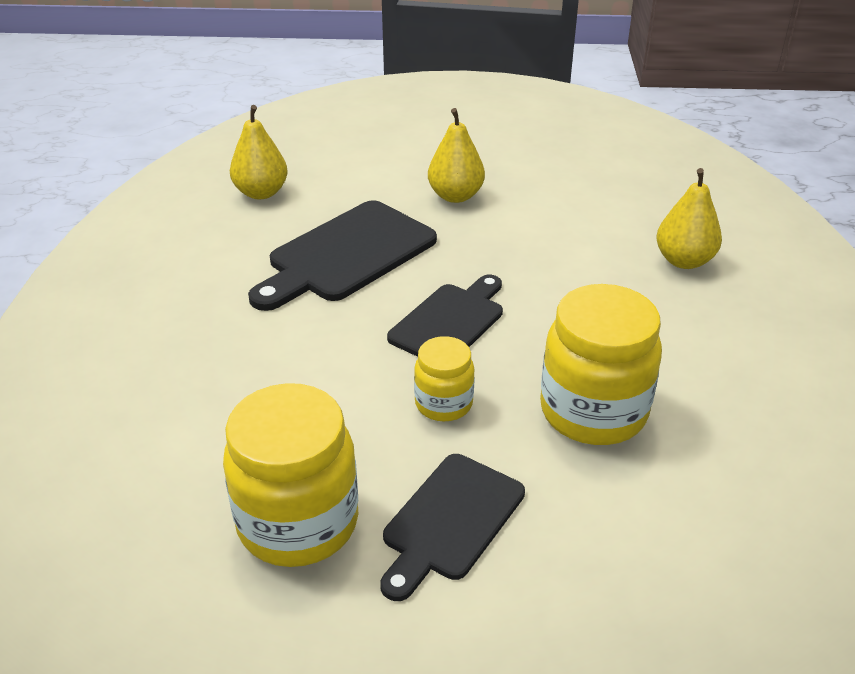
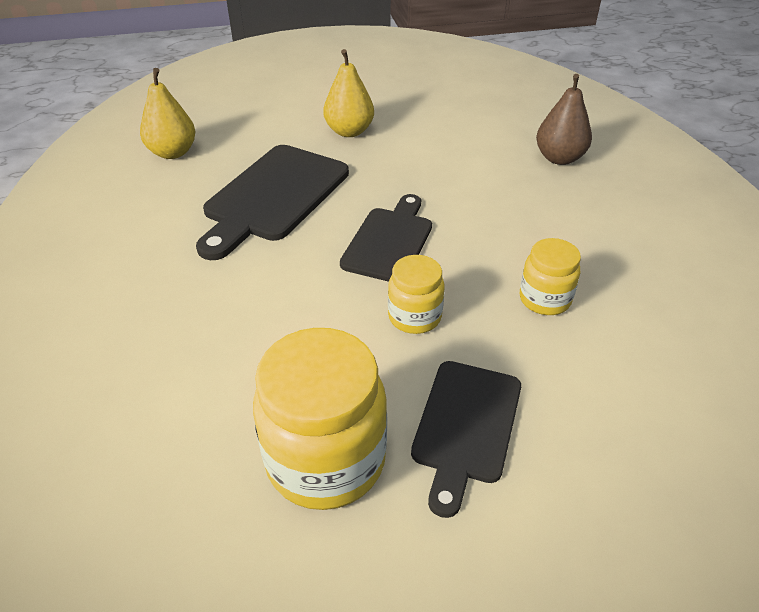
camera: 15 degrees left, 5 degrees up
yellow jar [540,284,662,445] -> yellow jar [520,238,581,315], size x0.54
yellow pear [657,168,722,269] -> brown pear [536,74,592,165]

